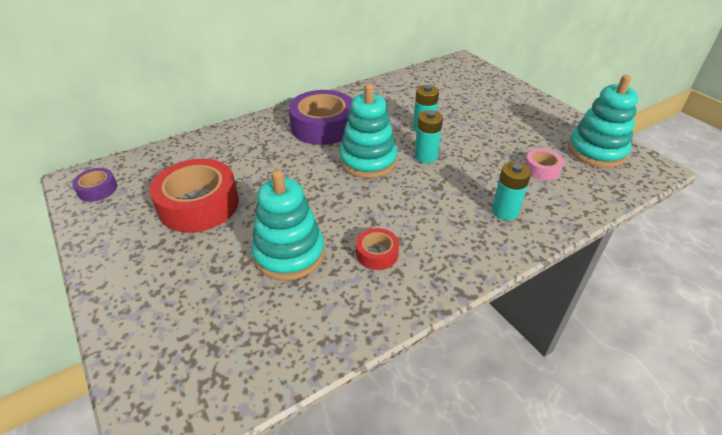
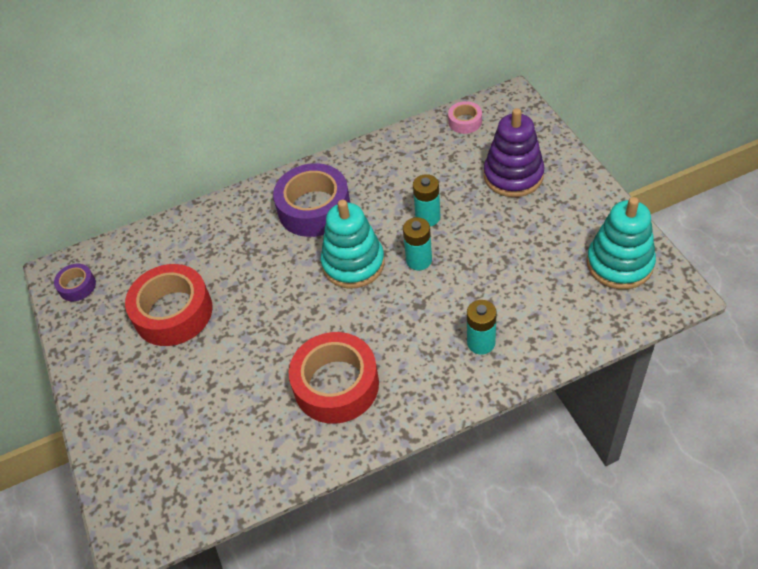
camera: 15 degrees right, 10 degrees up
turquoise stacking toy [251,169,324,281] -> none
red tape [356,228,399,270] -> red tape [289,332,379,424], size x2.06
pink tape [525,149,564,180] -> pink tape moved to [448,101,482,134]
none -> purple stacking toy [484,108,545,197]

